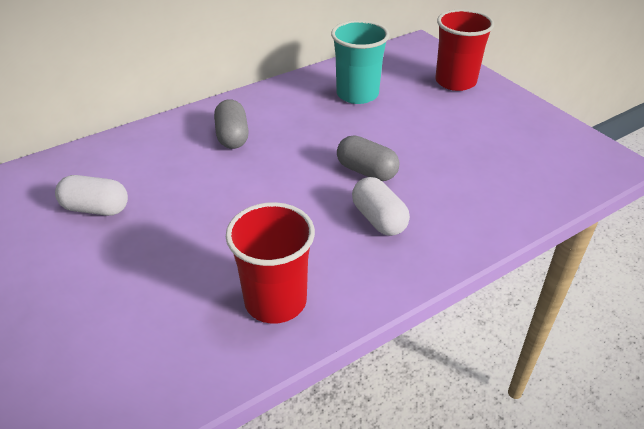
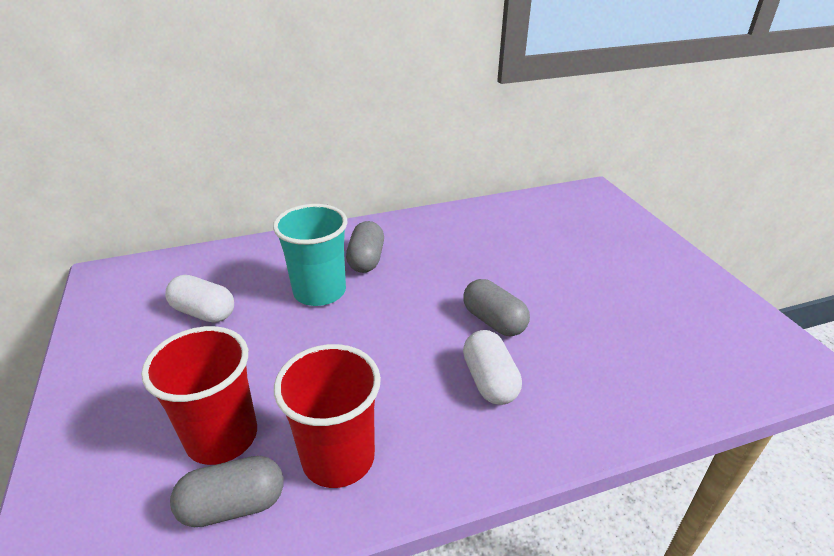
camera: 15 degrees right, 5 degrees down
turquoise cup [331,20,389,104] -> turquoise cup moved to [273,204,348,306]
red cup [435,9,494,91] -> red cup moved to [141,326,257,465]
none -> grey capsule [170,456,283,527]

